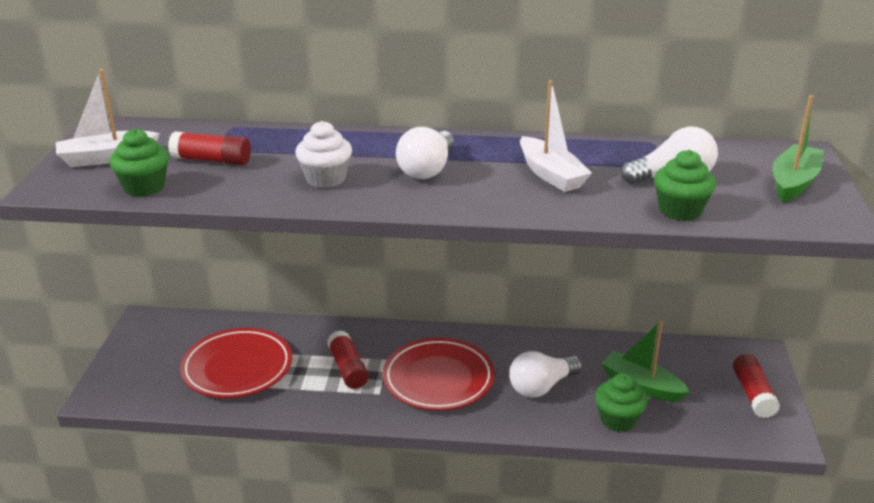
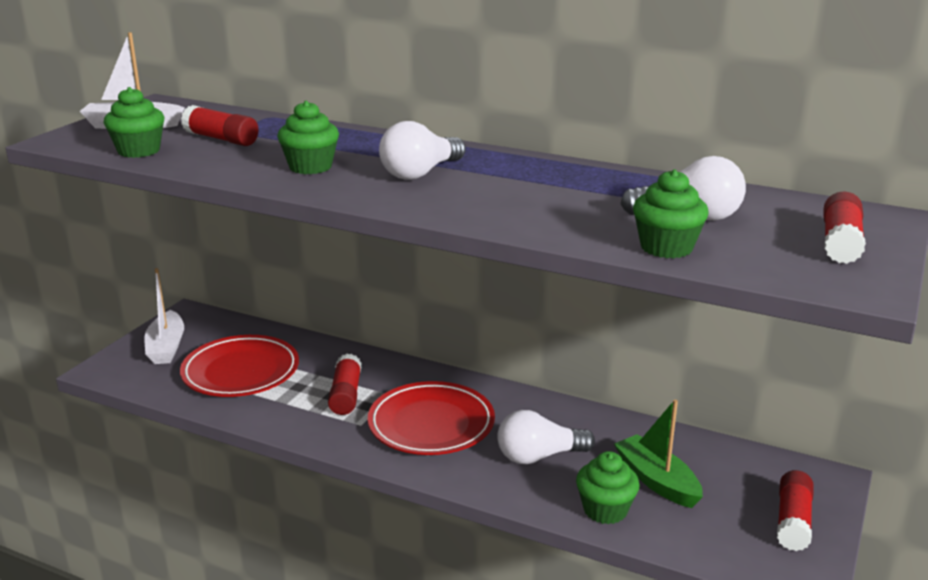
camera: 20 degrees right, 5 degrees down
white cupcake [295,121,352,188] -> green cupcake [277,101,339,174]
white boat [520,81,592,192] -> white boat moved to [144,268,184,364]
green boat [773,95,824,202] -> red glue stick [824,191,866,264]

